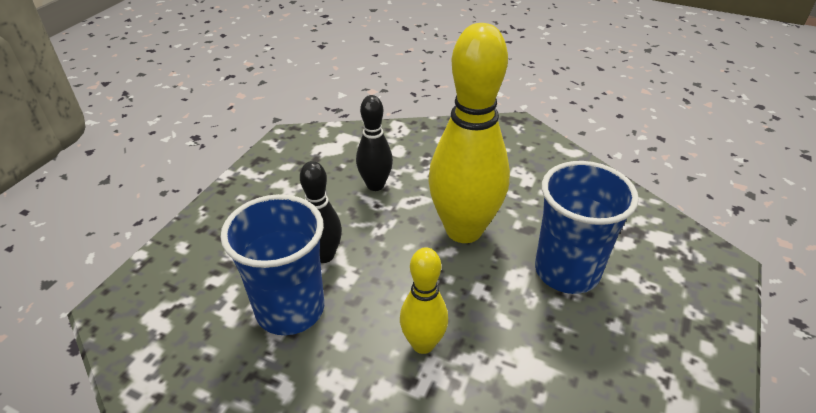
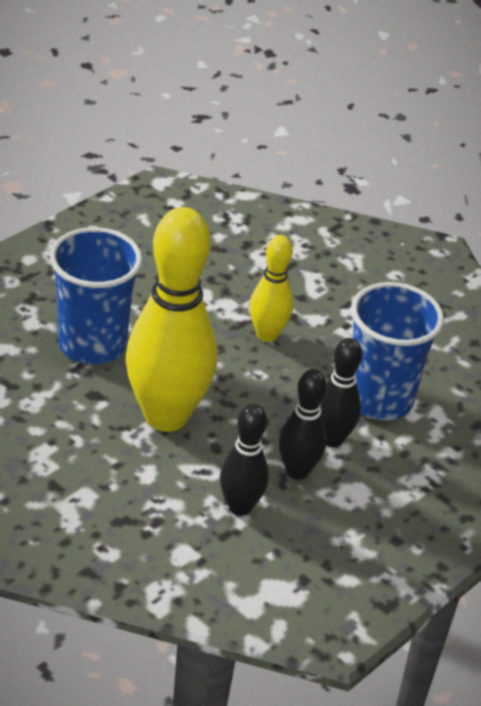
camera: 165 degrees left, 0 degrees up
none -> black bowling pin [279,369,327,480]

